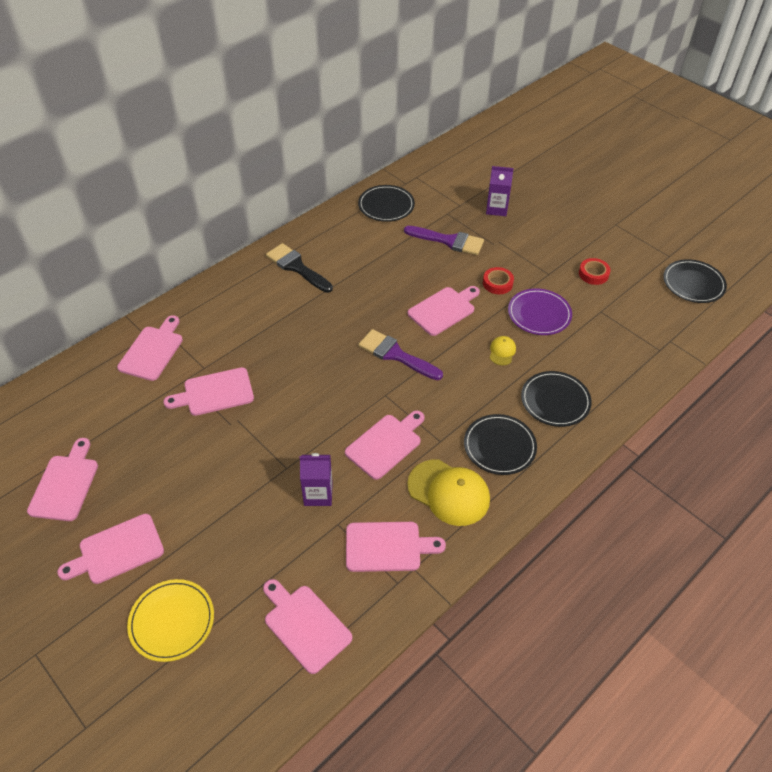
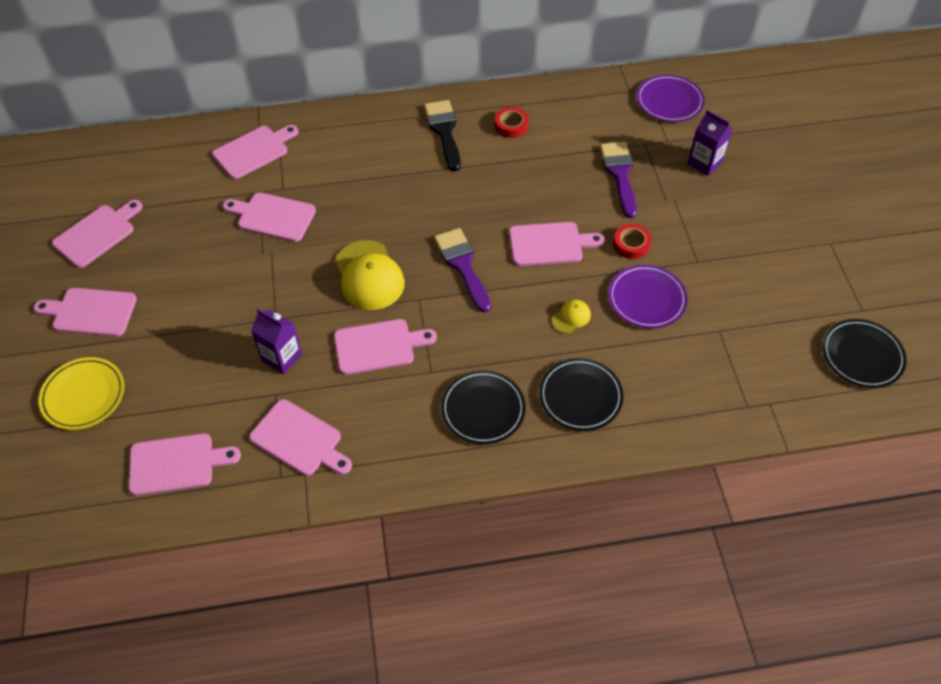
camera: 35 degrees right, 5 degrees up
pink cutting board [263,579,352,674] -> pink cutting board turned 90 degrees clockwise [129,433,241,496]
black plate [358,185,415,222] -> none
purple brush [404,226,484,255] -> purple brush turned 150 degrees counterclockwise [600,142,637,218]
yellow cap [407,459,490,526] -> yellow cap moved to [335,240,405,310]
red tape [579,258,611,285] -> red tape moved to [495,107,529,138]
none -> purple plate [637,75,705,122]

